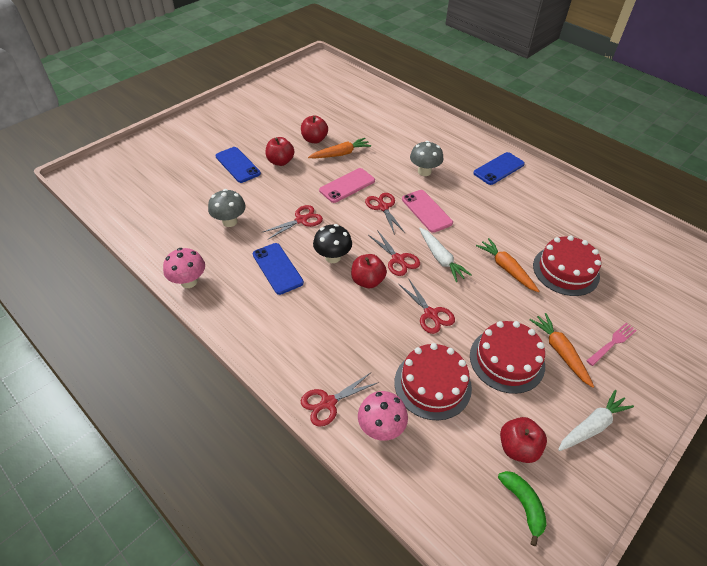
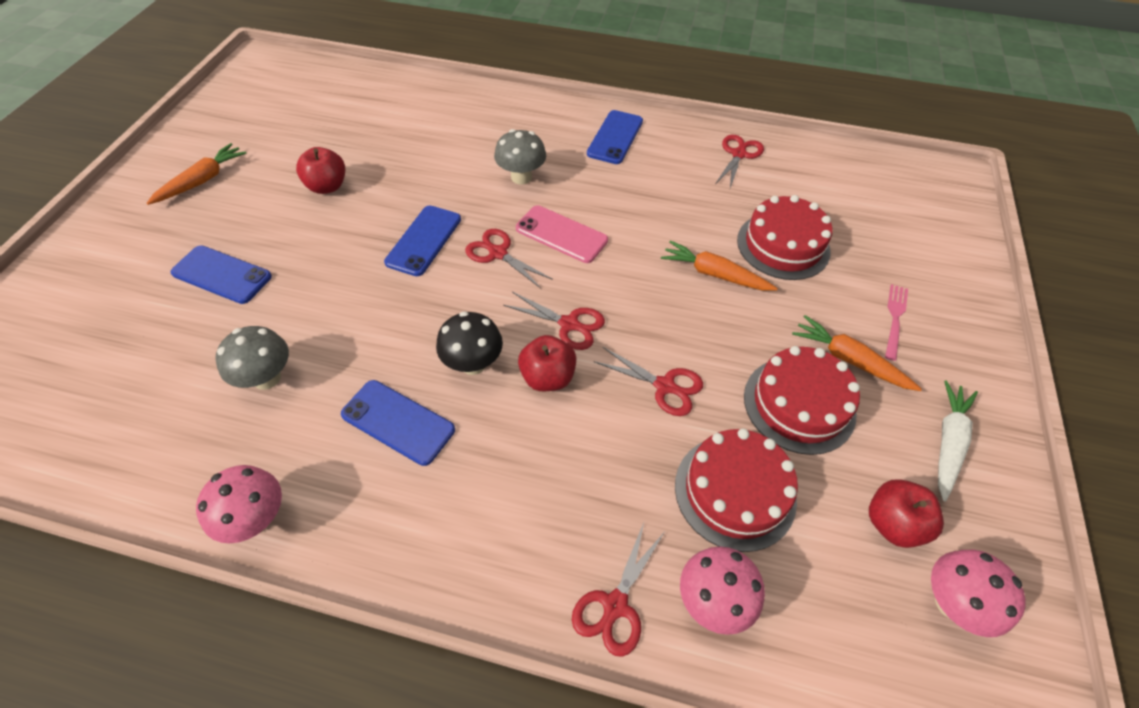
camera: 30 degrees left, 5 degrees up
red scissors [263,205,323,240] -> red scissors moved to [715,135,764,188]
red apple [265,137,295,166] -> none
orange carrot [308,138,371,158] -> orange carrot moved to [147,143,247,205]
pink phone [319,168,375,203] -> blue phone [384,205,461,276]
white carrot [419,228,472,282] -> none
green banana [498,471,547,546] -> pink mushroom [931,550,1026,637]

